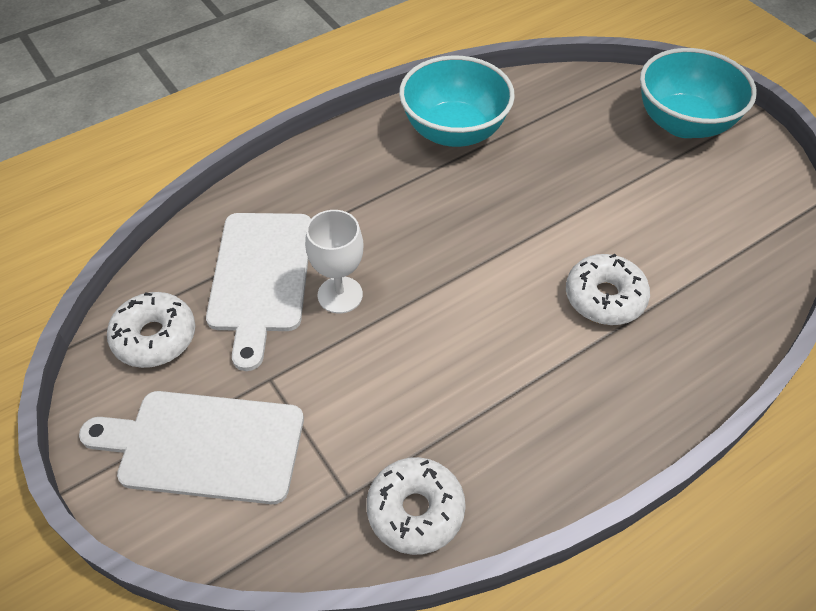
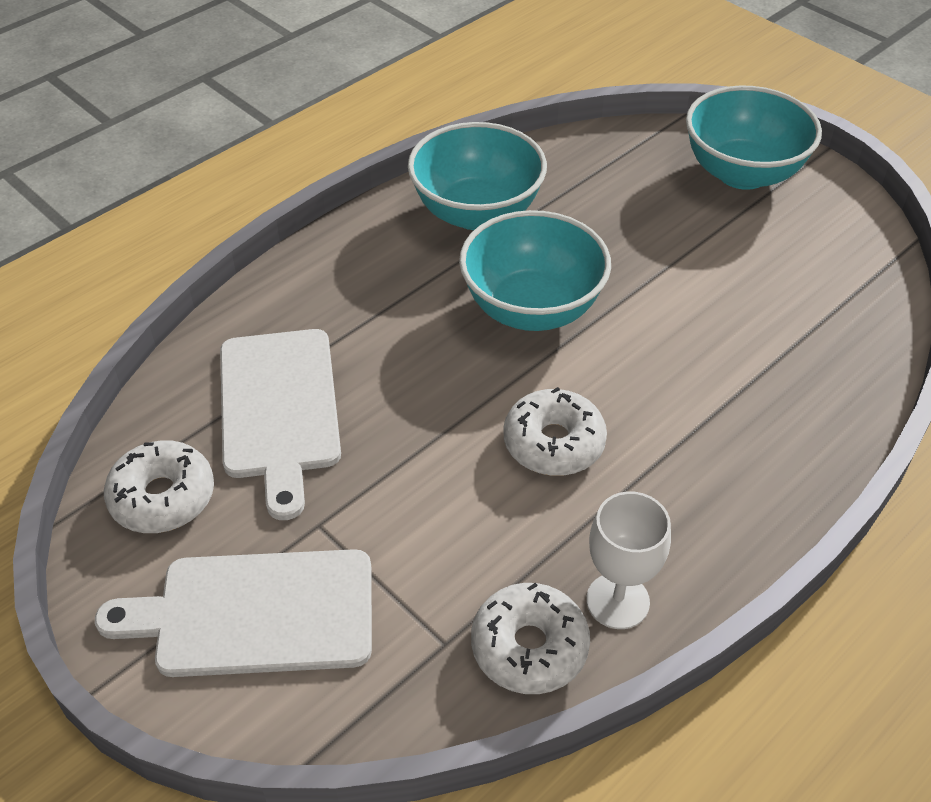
camera: 10 degrees left, 5 degrees down
white goblet [305,210,363,314] -> white goblet moved to [586,491,671,629]
white donut [566,254,650,325] -> white donut moved to [503,387,607,476]
none -> turquoise bowl [459,210,611,331]

